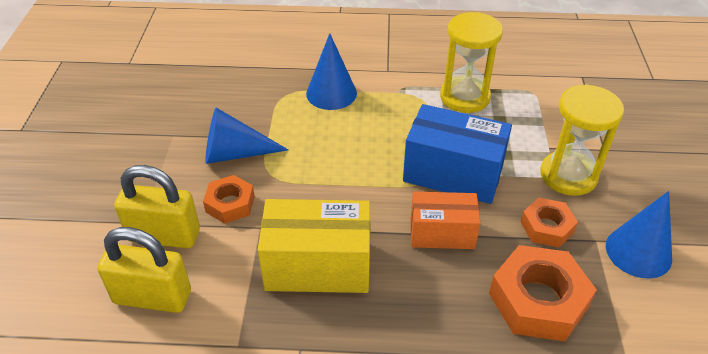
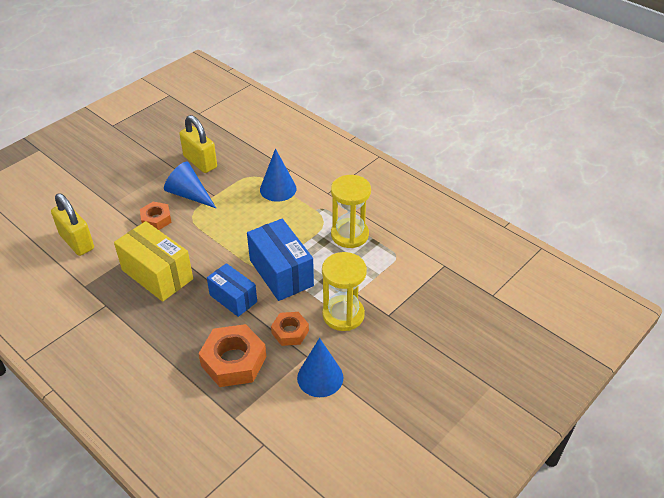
camera: 40 degrees right, 0 degrees up
yellow padlock [114,165,200,248] -> yellow padlock moved to [179,115,217,173]
orange box [411,191,480,249] -> blue box [207,263,257,317]

